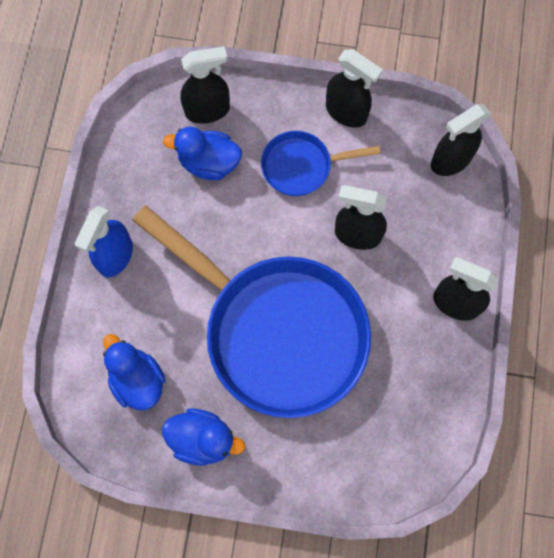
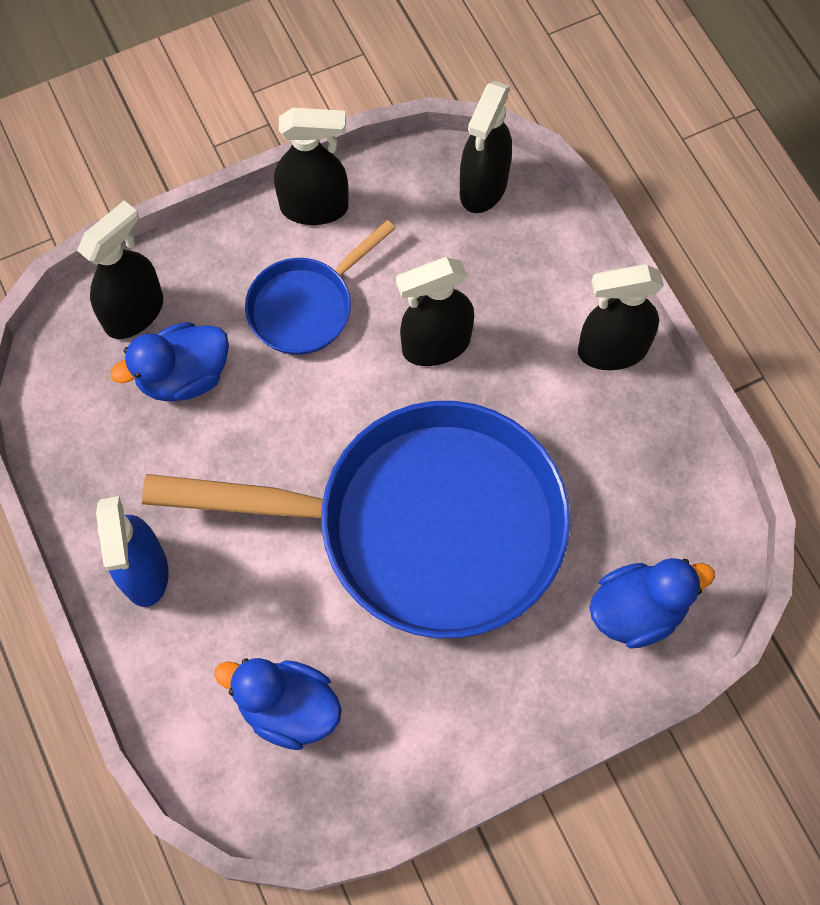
camera: 35 degrees left, 5 degrees down
blue duck [162,409,245,466] -> blue duck moved to [589,558,715,649]

